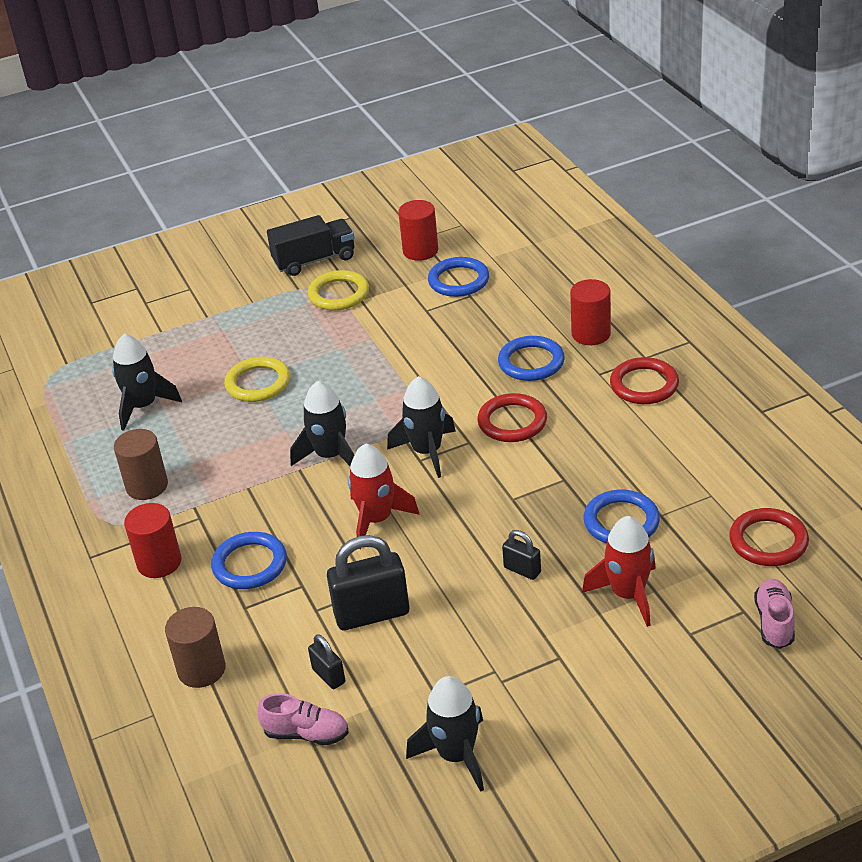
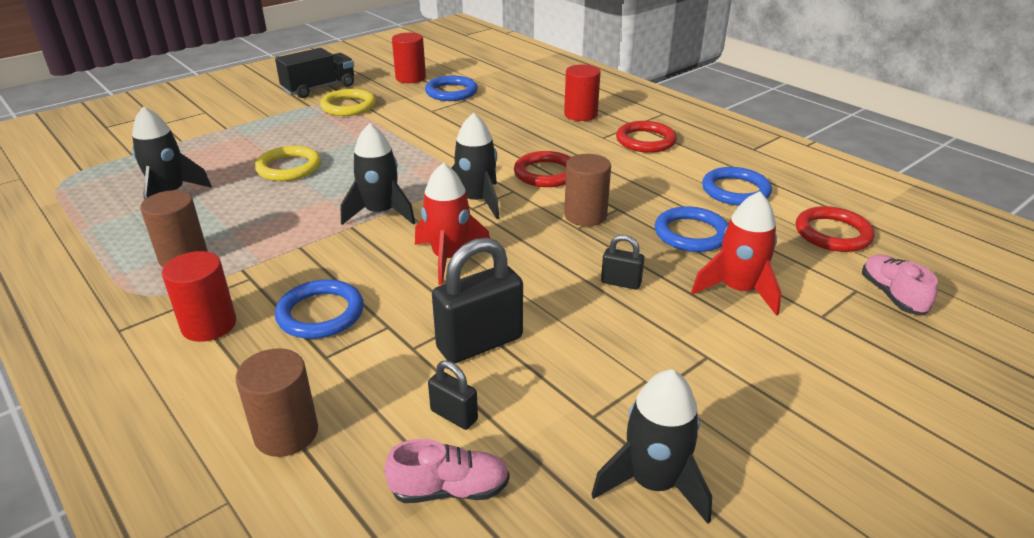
camera: 20 degrees left, 5 degrees down
blue ring [498,336,565,381] -> blue ring moved to [702,167,772,206]
none -> brown cylinder [564,154,611,226]

